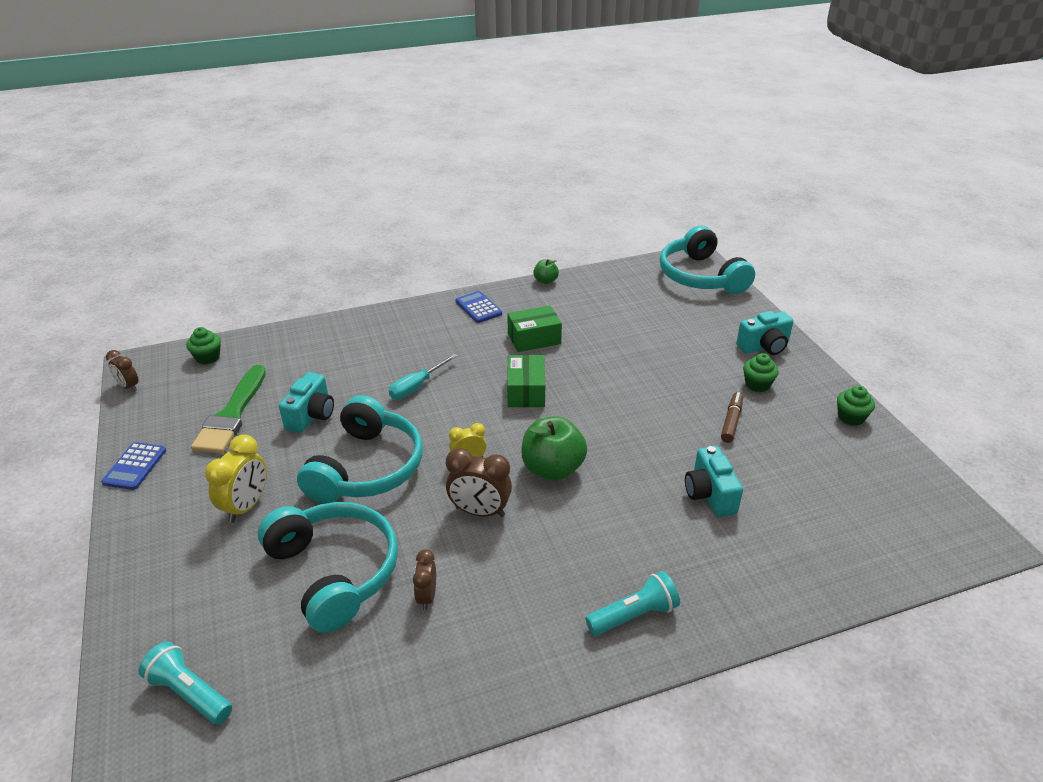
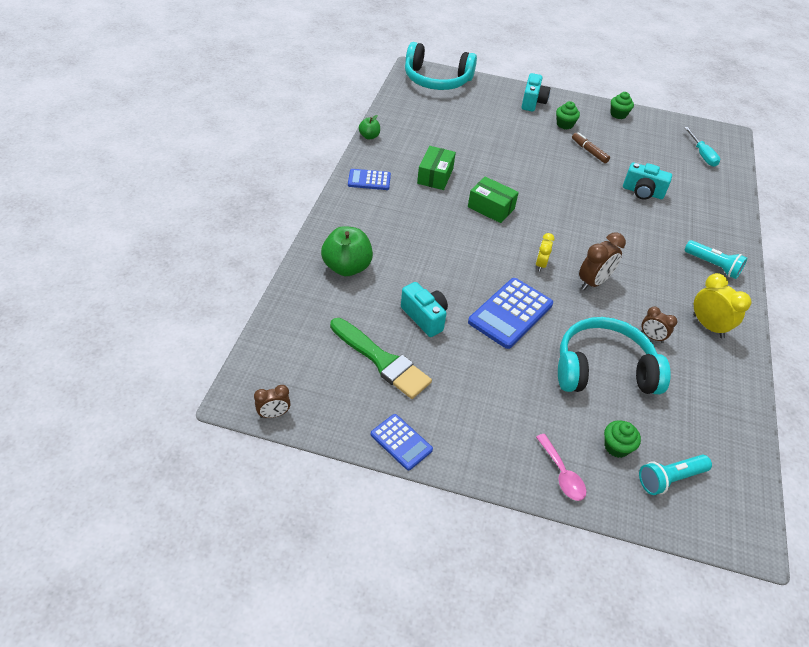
camera: 60 degrees left, 10 degrees up
green cupcake [186,327,221,364] -> green cupcake moved to [604,420,641,458]
yellow clock [205,434,267,523] -> yellow clock moved to [693,273,751,338]
turquoise headphones [297,395,423,503] -> blue calculator [468,278,553,349]
turquoise screwdriver [389,354,457,400] -> turquoise screwdriver moved to [684,127,720,167]
green apple [521,416,587,480] -> green apple moved to [321,226,373,276]
turquoise flashlight [585,571,680,636] -> turquoise flashlight turned 120 degrees clockwise [684,240,747,279]
none -> pink spoon [536,434,586,501]

